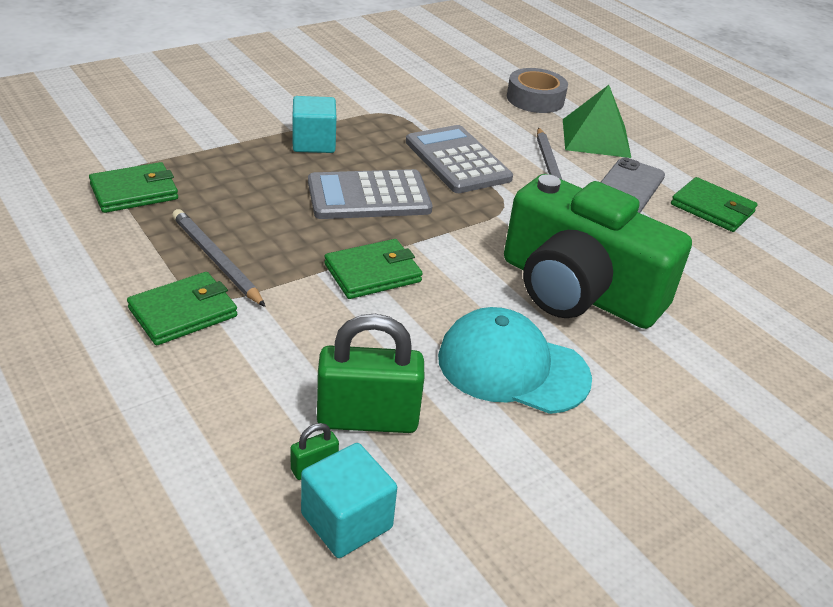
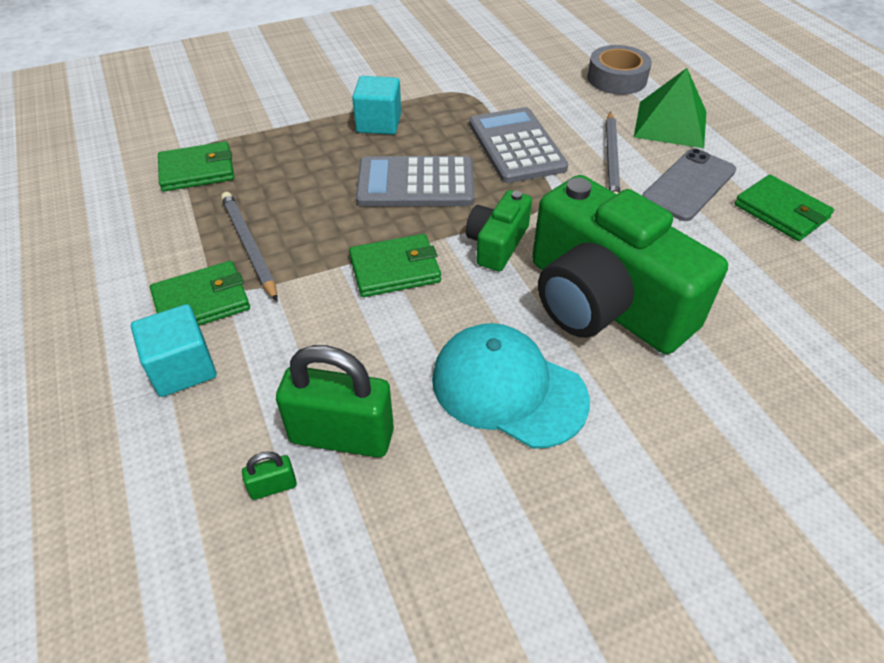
camera: 15 degrees right, 10 degrees up
turquoise cube [301,443,397,558] -> turquoise cube moved to [131,304,216,397]
none -> green camera [466,190,532,271]

